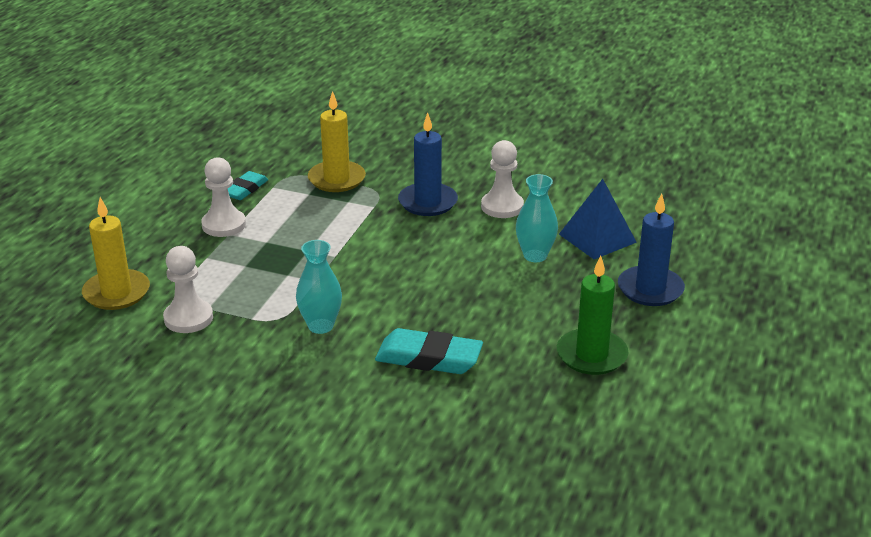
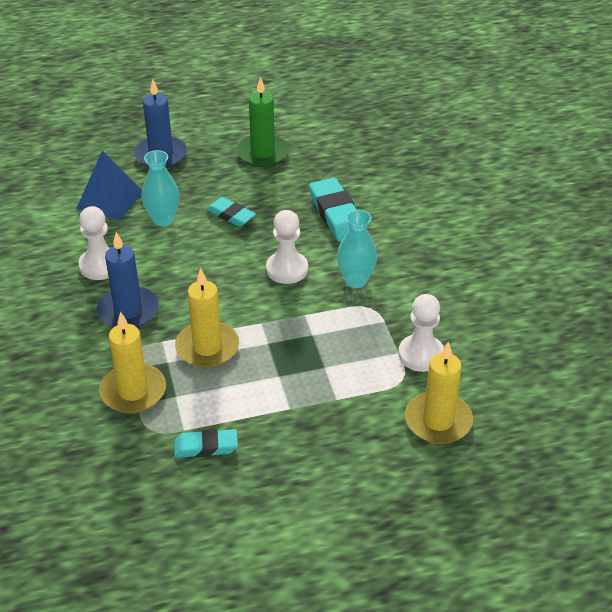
camera: 125 degrees left, 10 degrees up
white pawn [201,157,246,237] -> white pawn moved to [266,210,308,284]
none -> yellow candle [175,268,239,368]
none -> turquoise eraser [206,197,256,227]

